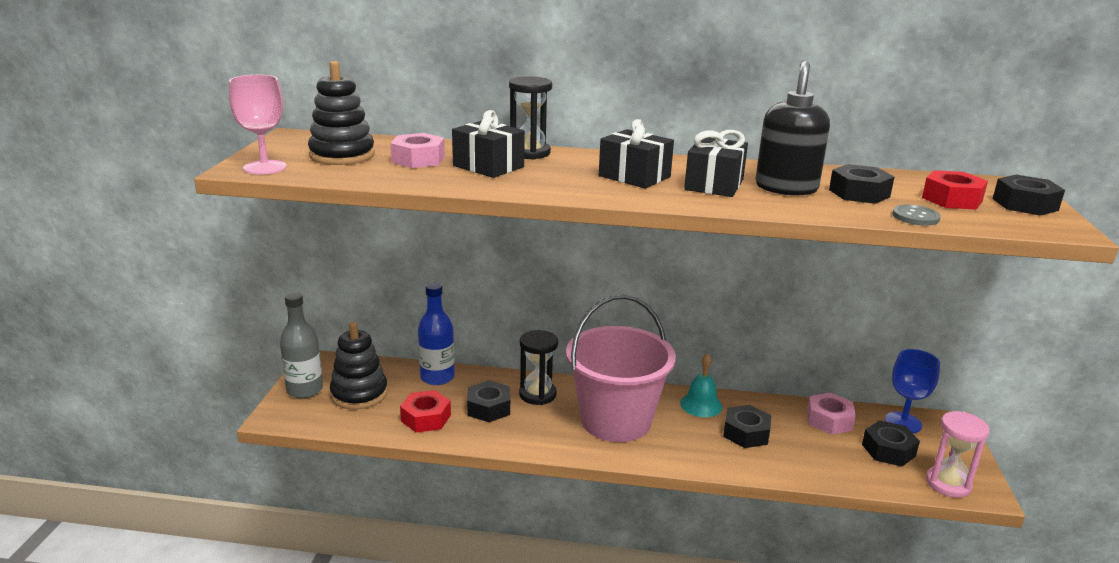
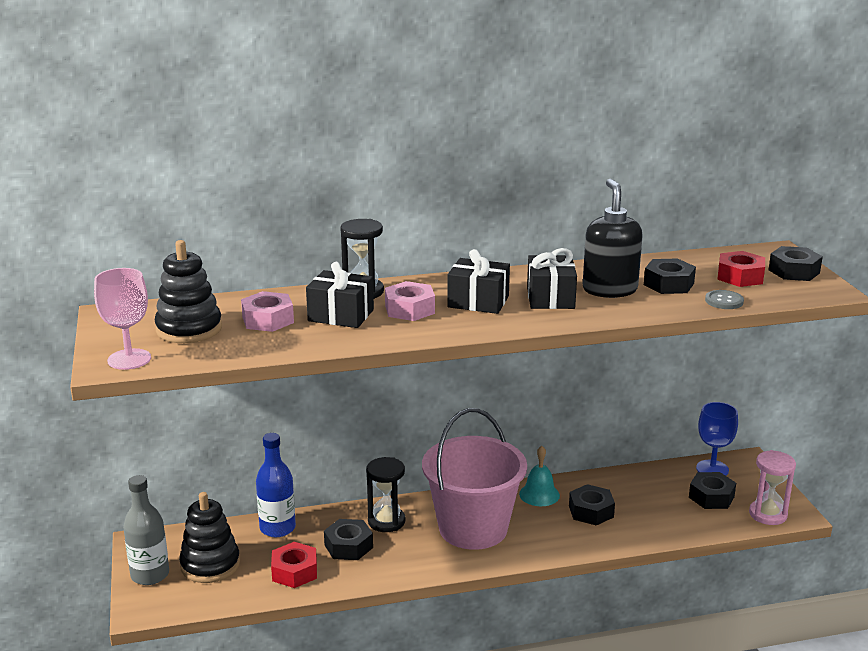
camera: 20 degrees left, 0 degrees up
pink nut [807,393,856,435] -> pink nut moved to [385,281,435,321]

